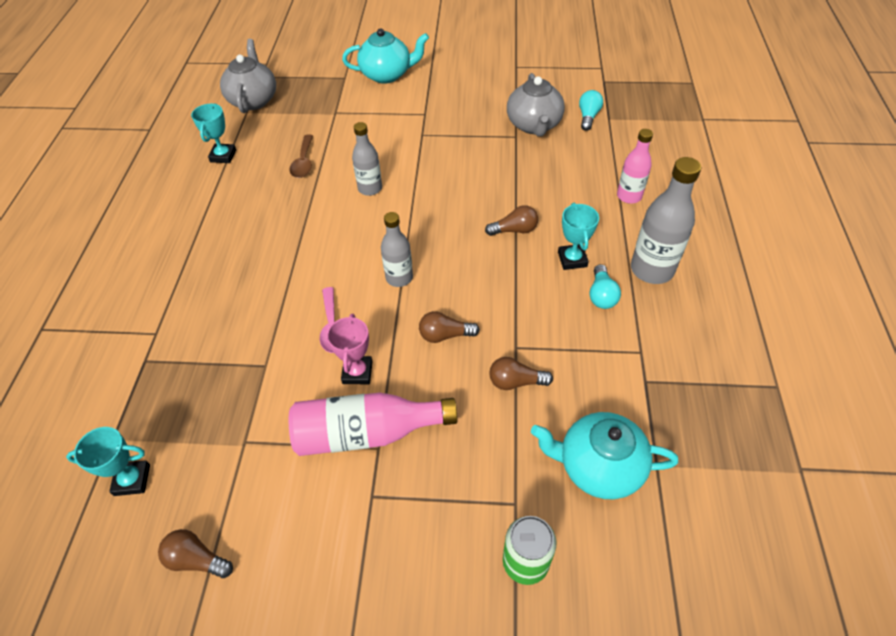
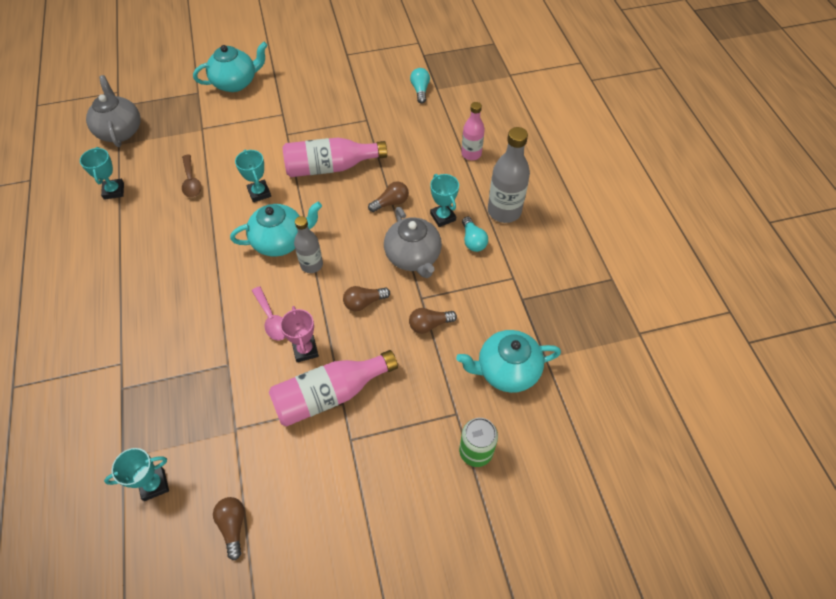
camera: 20 degrees left, 5 degrees up
brown light bulb [158,529,233,578] -> brown light bulb turned 75 degrees clockwise [213,497,245,560]
grey bottle [352,122,382,196] -> turquoise trophy [235,150,271,202]
grey teapot [507,73,565,137] -> grey teapot moved to [384,207,442,278]
none -> turquoise teapot [230,202,322,257]
none -> pink bottle [283,137,387,177]

